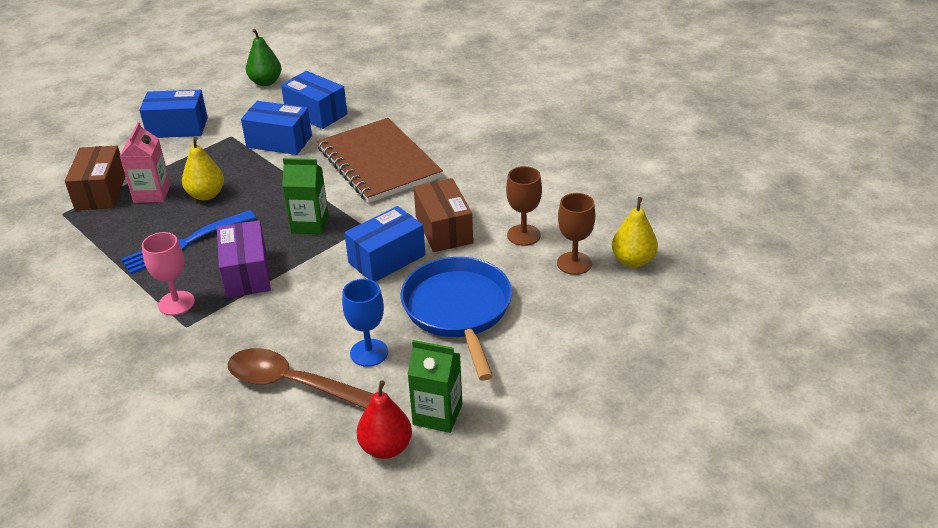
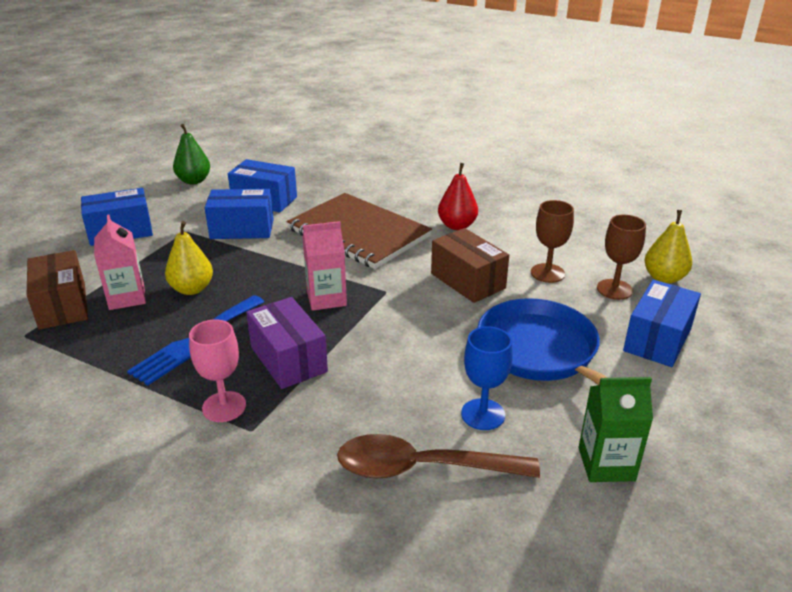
camera: 20 degrees left, 5 degrees down
green carton [282,158,329,234] -> pink carton [302,221,347,311]
blue box [344,206,425,282] -> blue box moved to [623,280,701,367]
red pear [356,380,412,459] -> red pear moved to [438,163,478,230]

